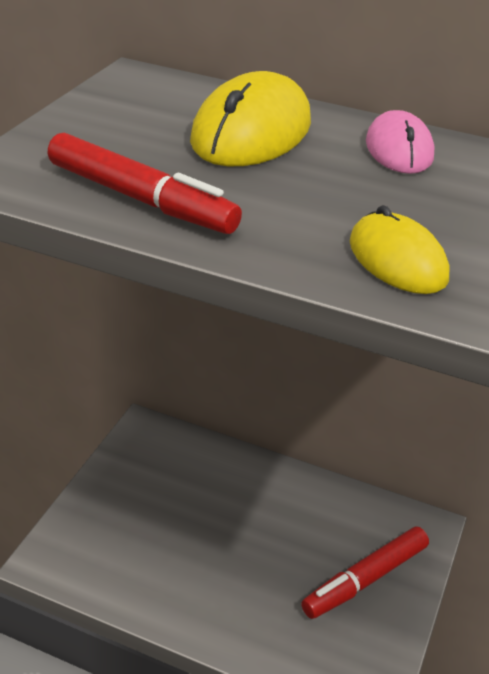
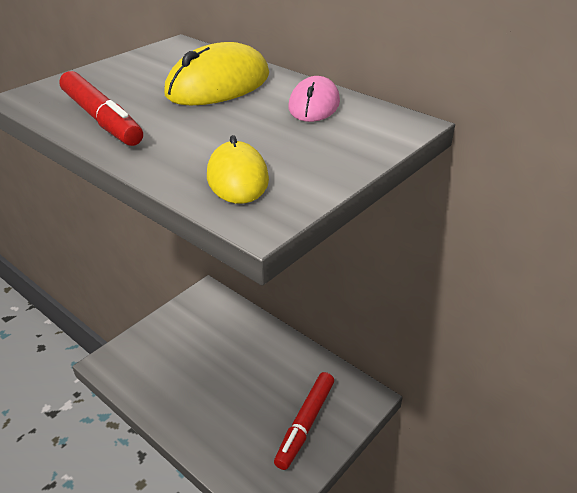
camera: 20 degrees right, 0 degrees up
red marker [301,526,429,619] -> red marker turned 45 degrees counterclockwise [274,372,334,470]

